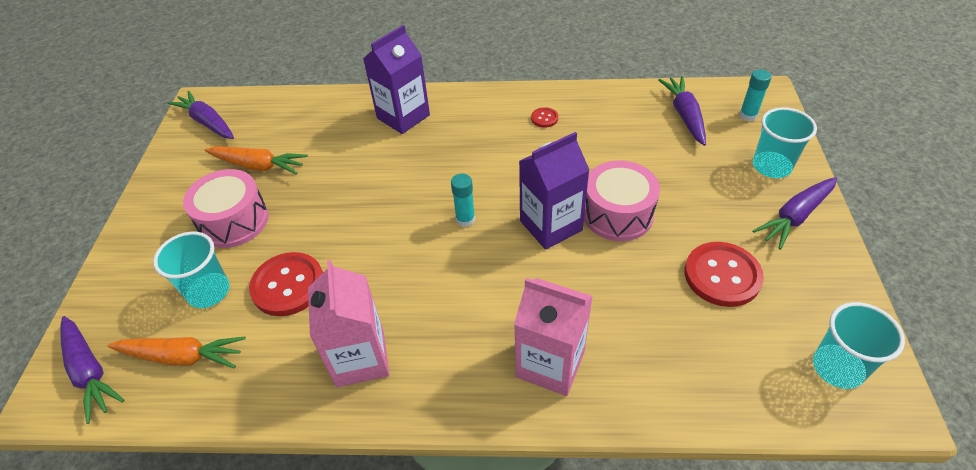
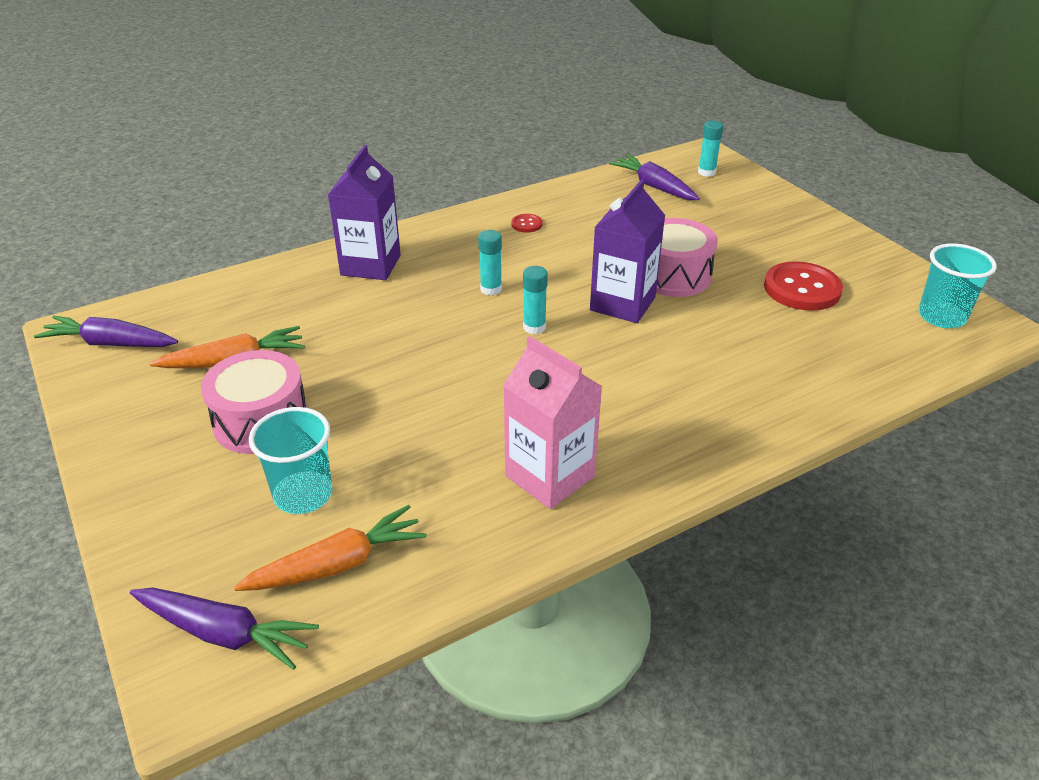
camera: 35 degrees left, 10 degrees down
red button [249,252,323,316] -> none
pink carton [514,278,593,396] -> none
purple carrot [752,177,837,250] -> none
turquoise cup [753,107,817,178] -> none
none -> turquoise glue stick [478,230,502,296]

